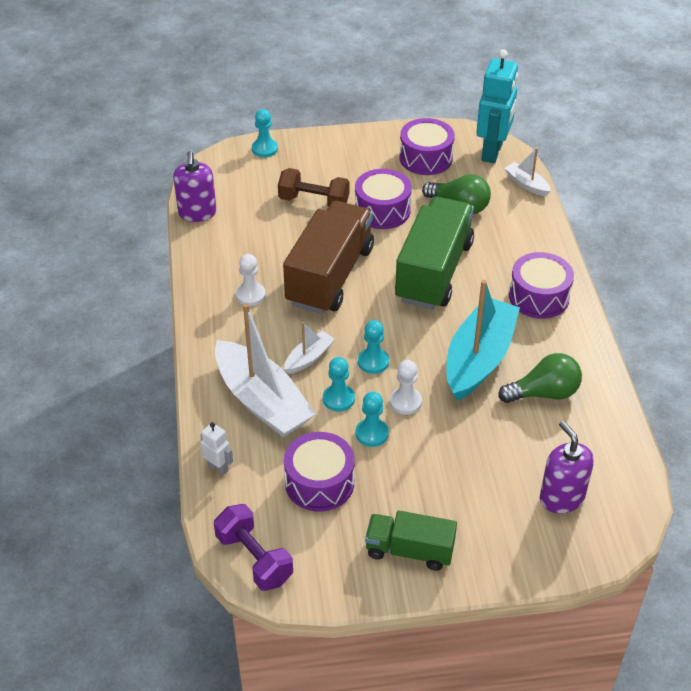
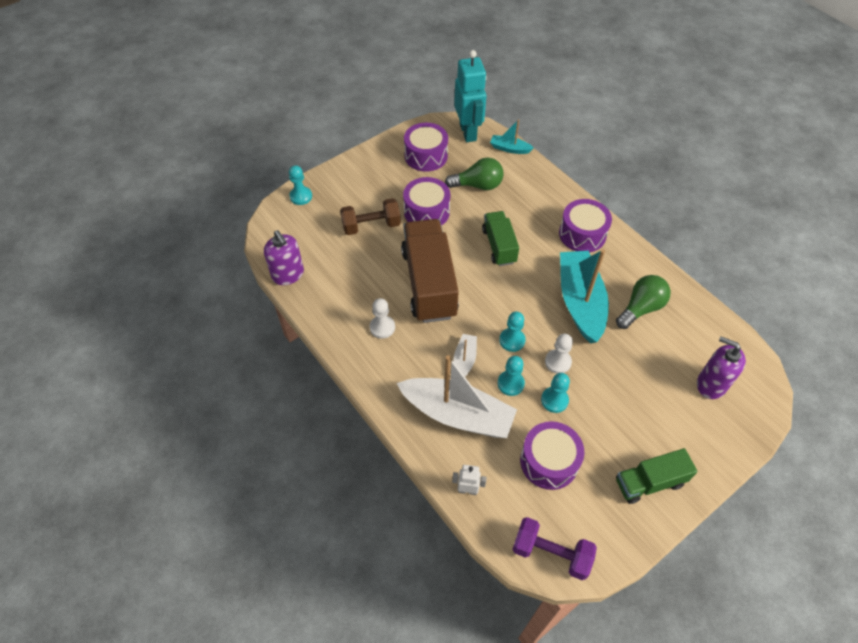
camera: 30 degrees left, 10 degrees up
green truck [395,196,474,310] -> green truck [482,211,519,266], size x0.56
white boat [504,148,551,196] -> turquoise boat [490,119,534,154]

